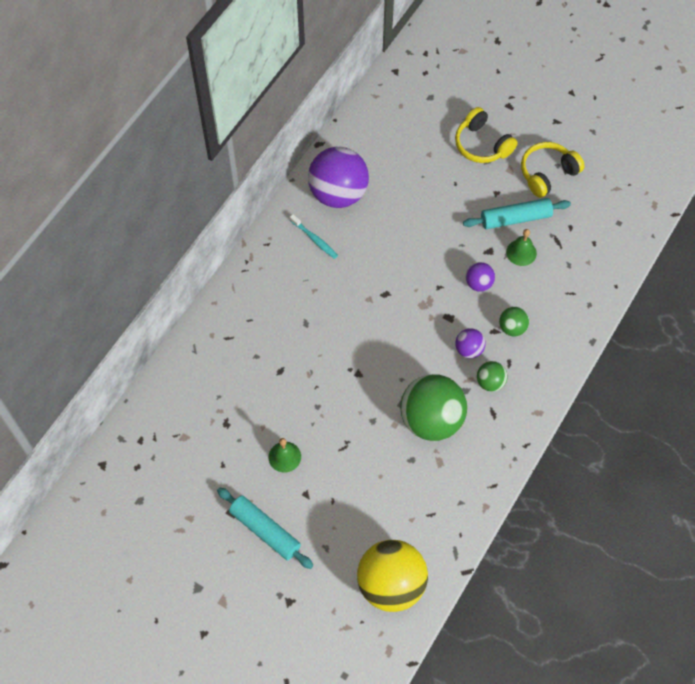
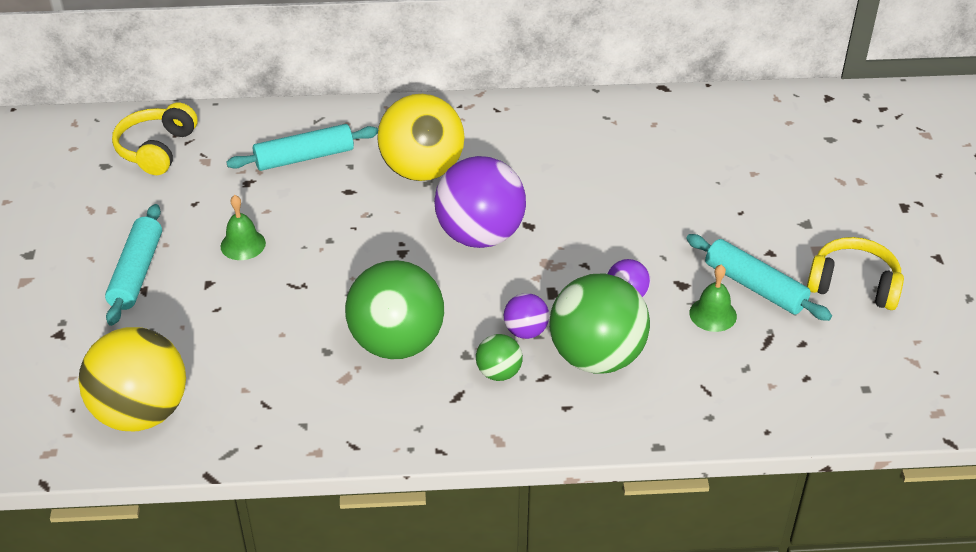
camera: 55 degrees right, 20 degrees down
turquoise toothbrush [290,214,338,259] -> none
purple ball [308,147,369,208] -> purple ball moved to [434,156,526,248]
yellow headphones [455,107,518,163] -> yellow headphones moved to [112,102,198,175]
green ball [499,307,529,336] -> green ball [549,274,650,374], size x2.13
none -> turquoise rolling pin [226,124,378,171]
none -> yellow ball [377,94,465,181]

